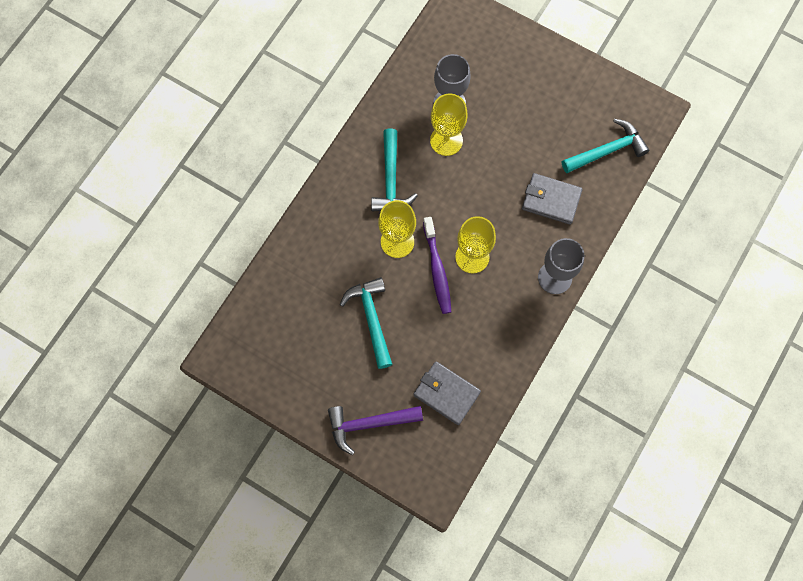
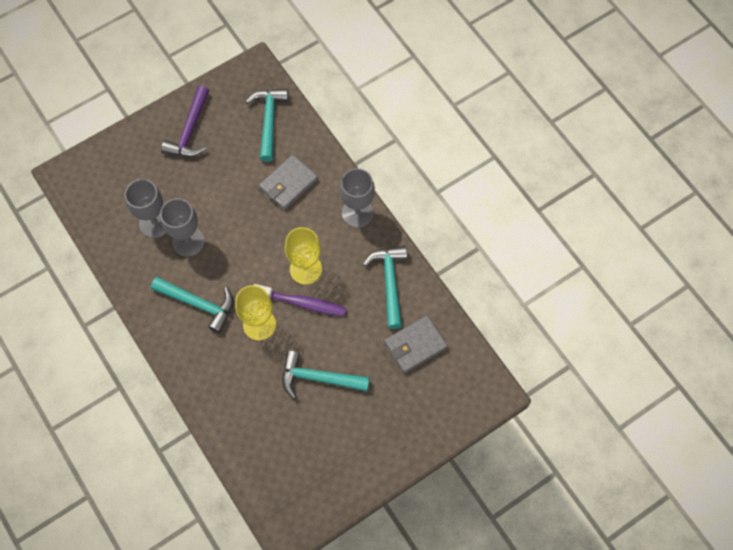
camera: 65 degrees left, 5 degrees down
purple hammer [328,406,423,455] -> purple hammer moved to [161,85,209,157]
yellow goblet [430,94,468,156] -> grey goblet [160,198,205,257]
none -> turquoise hammer [363,246,407,329]

